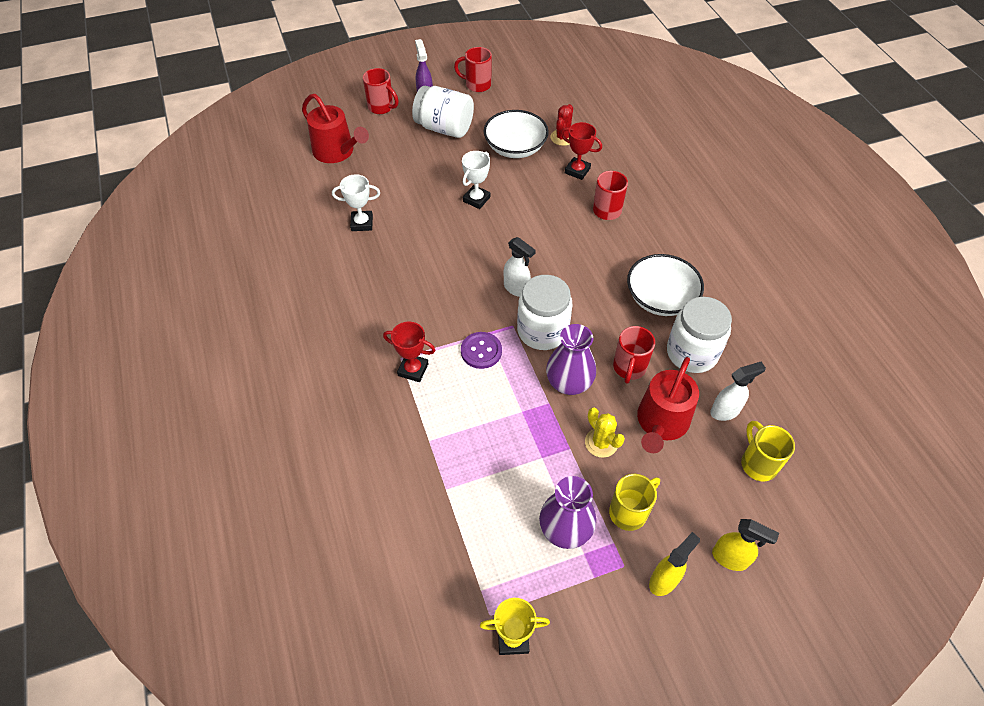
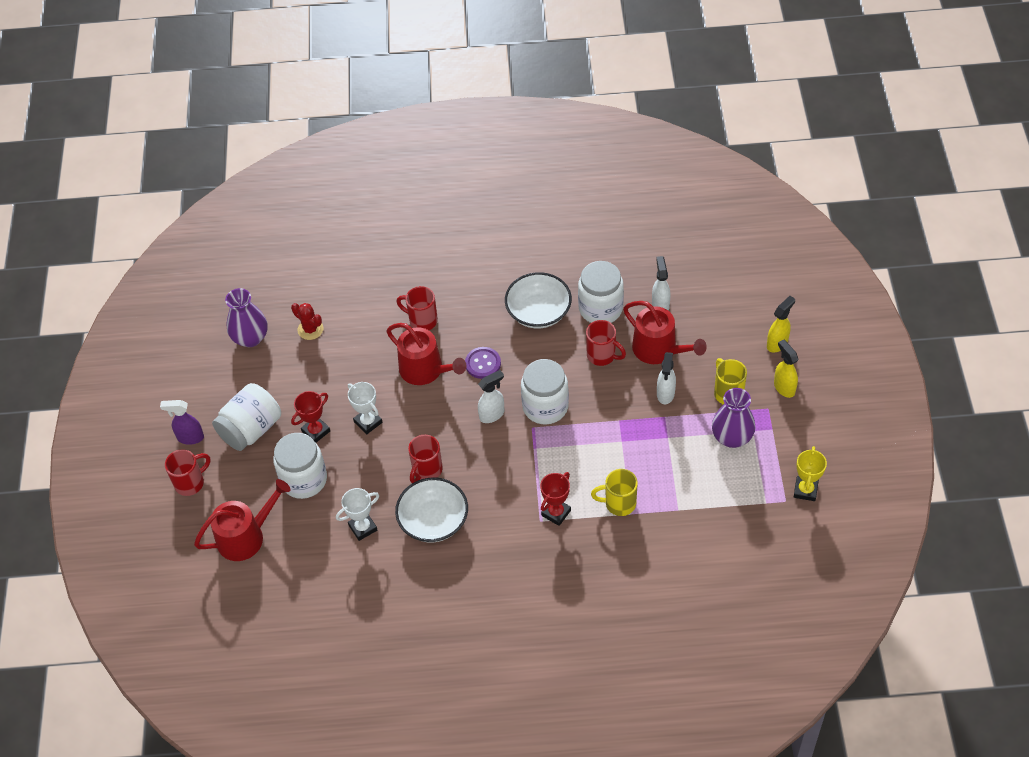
camera: 70 degrees left, 0 degrees up
white trophy [332,174,380,231] -> white trophy turned 45 degrees clockwise [336,488,379,541]
red mug [454,47,492,92] -> red mug moved to [408,435,443,483]
purple button [461,332,502,369] -> purple button moved to [465,347,501,379]
white bowl [484,110,549,158] -> white bowl moved to [395,477,468,543]
purple vase [546,324,596,395] -> purple vase moved to [225,288,268,347]
red trophy [561,122,602,180] -> red trophy moved to [291,391,330,443]
yellow cactus [585,408,625,458] -> white spray bottle [657,352,676,404]
yellow mug [741,421,795,481] -> yellow mug moved to [591,469,638,516]
none -> white jar [273,433,327,499]
none -> red watering can [386,323,466,385]

